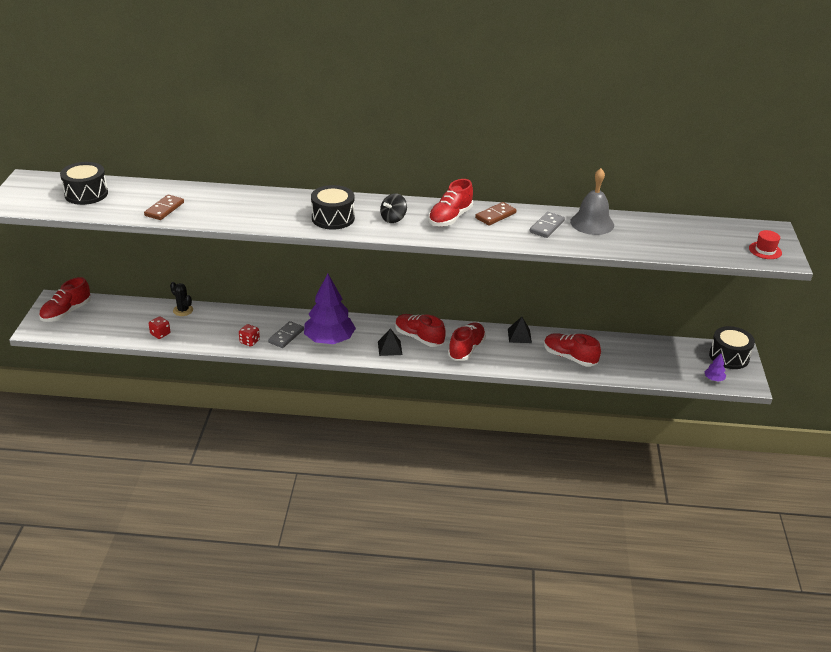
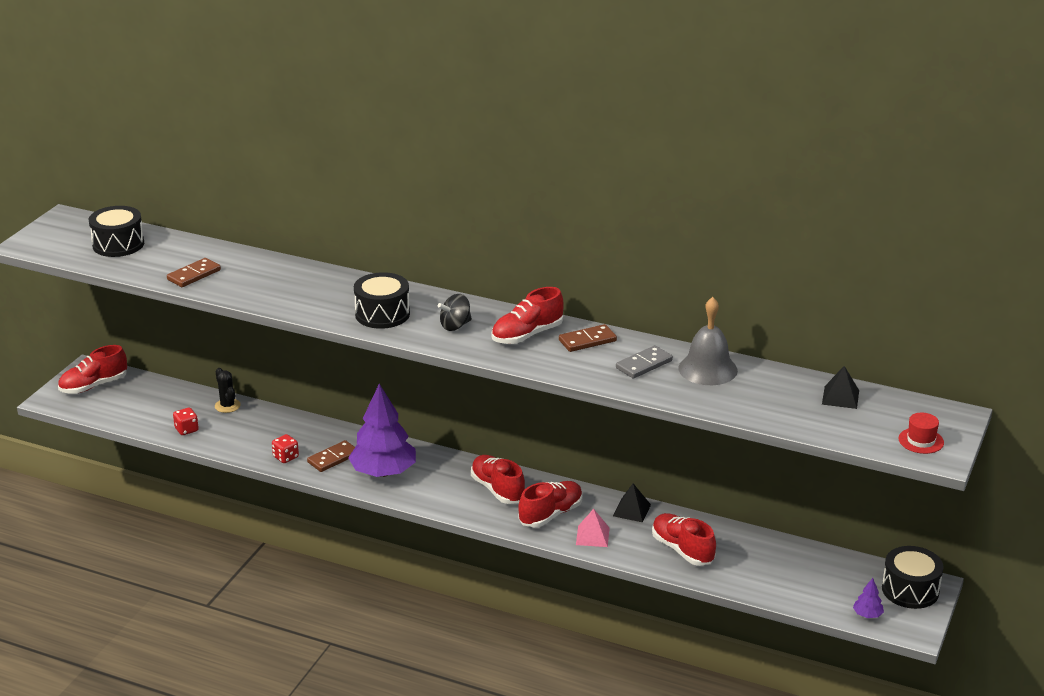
camera: 20 degrees right, 5 degrees down
grey domino [268,321,304,348] -> brown domino [307,440,355,472]
black pyramid [378,328,402,356] -> black pyramid moved to [822,366,859,409]
none -> pink pyramid [576,509,610,547]

